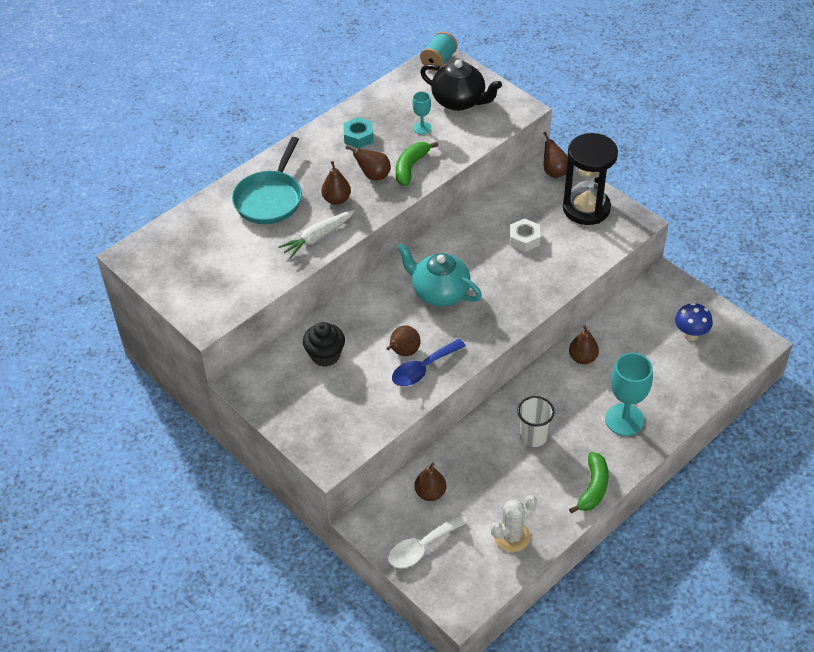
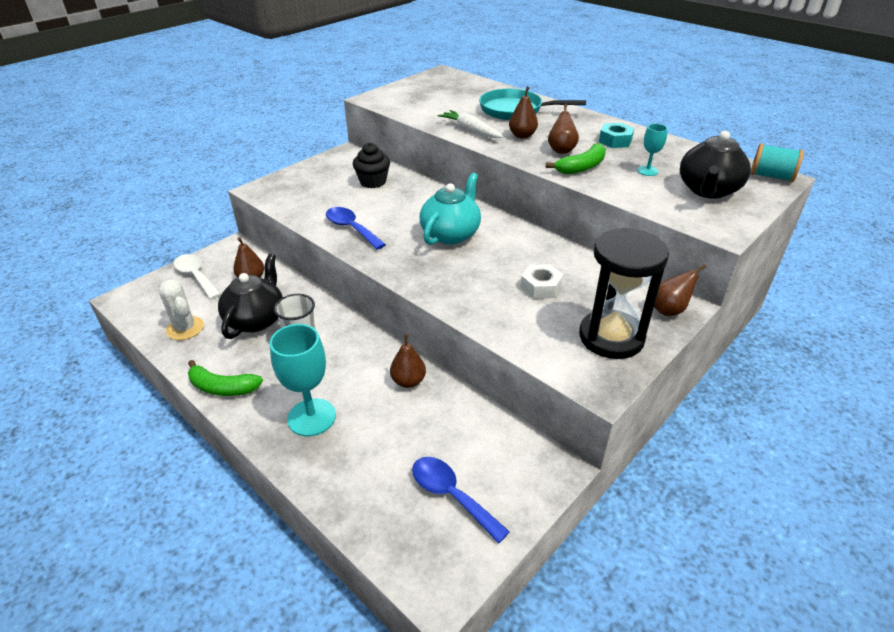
camera: 85 degrees right, 10 degrees down
brown pear [386,325,420,356] -> none
green banana [395,142,438,186] -> green banana turned 120 degrees clockwise [546,143,606,174]
blue mushroom [675,303,713,341] -> blue spoon [412,457,510,544]
none -> black teapot [218,254,283,339]

